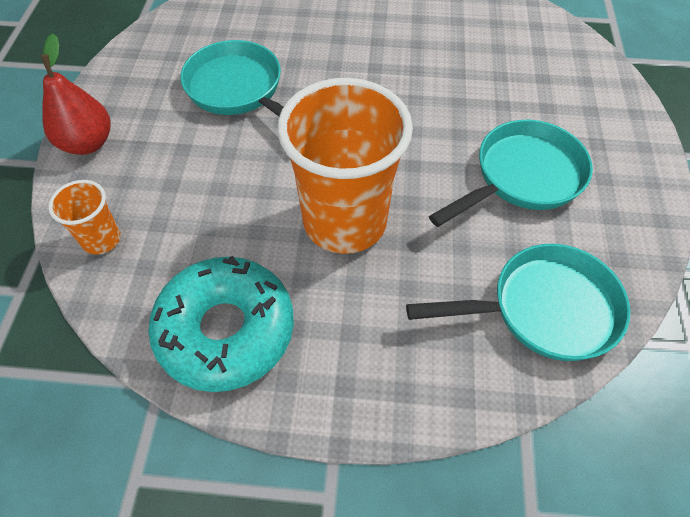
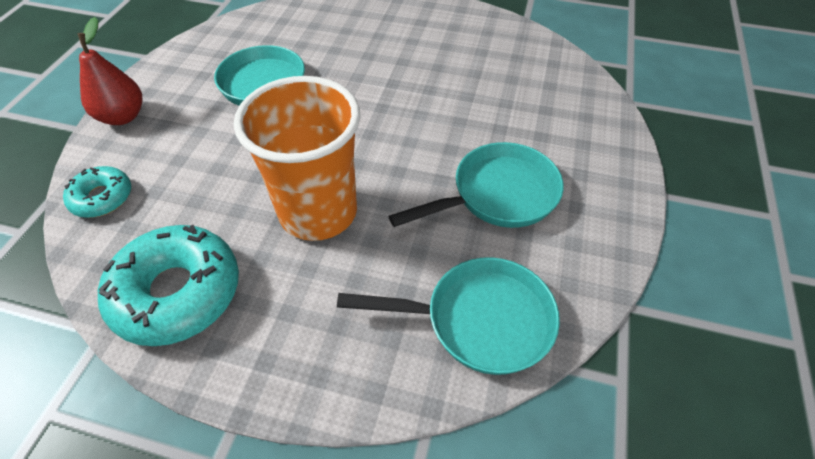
camera: 10 degrees right, 5 degrees down
orange cup [48,180,121,254] -> turquoise donut [63,166,131,218]

